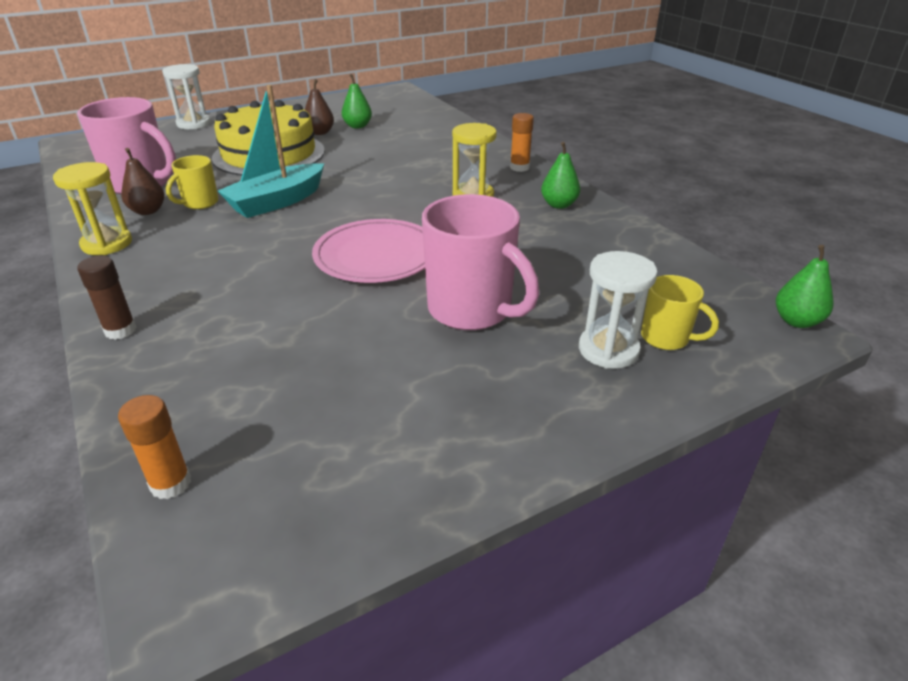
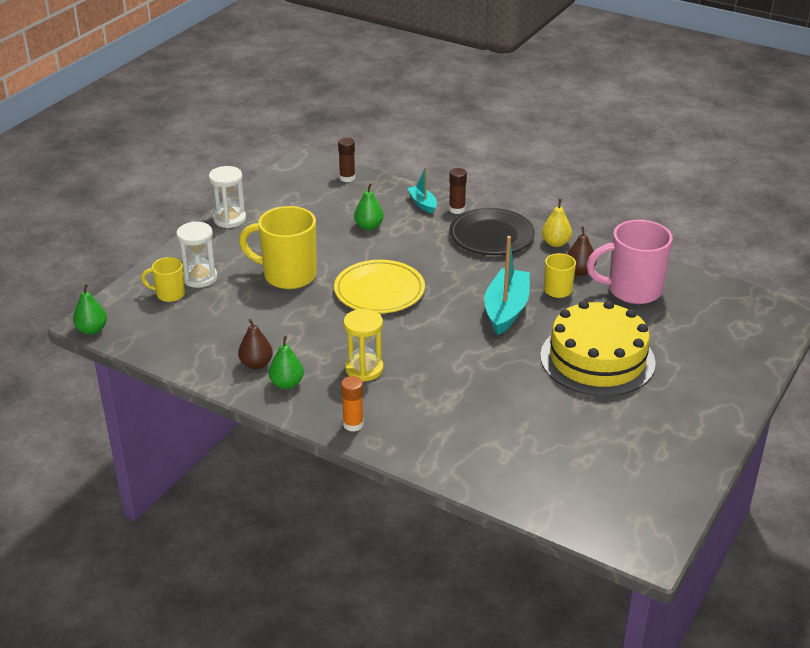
camera: 150 degrees right, 0 degrees up
yellow hourglass [53,162,132,255] -> yellow pear [542,199,572,247]
orange glue stick [118,395,191,499] -> brown glue stick [338,138,355,182]
white hourglass [163,64,211,129] -> white hourglass moved to [209,166,246,228]
brown pear [305,79,334,135] -> brown pear moved to [238,319,273,369]
pink plate [312,219,425,283] -> yellow plate [334,260,425,313]
green pear [342,74,372,129] -> green pear moved to [354,183,384,230]
pink mug [422,194,539,330] -> yellow mug [239,206,317,289]
none -> turquoise boat [407,167,437,214]
none -> black plate [449,208,535,255]

